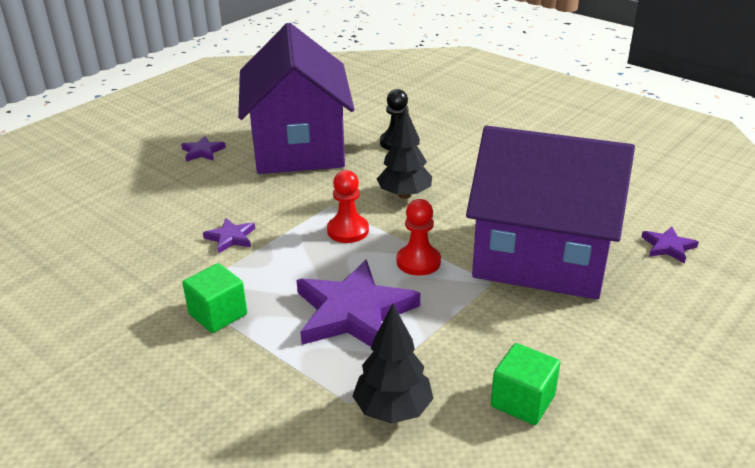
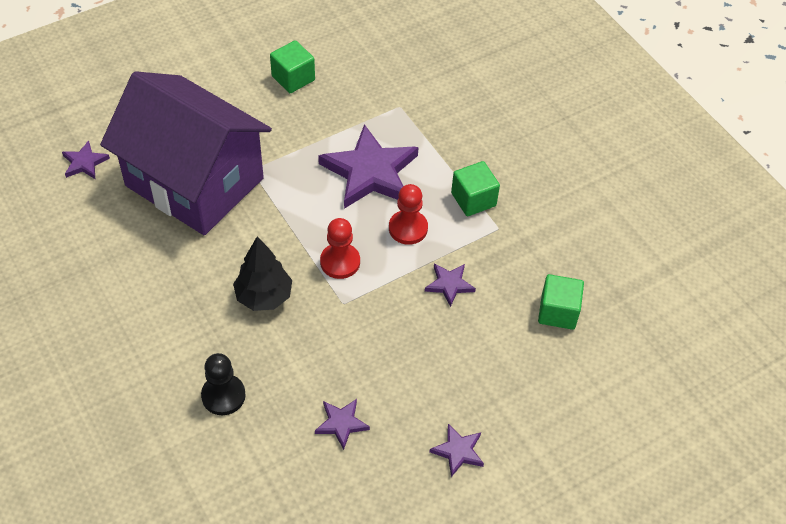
camera: 165 degrees left, 20 degrees up
purple house [238,23,354,174] -> purple star [315,399,370,450]
black tree [353,304,433,424] -> none
red pawn [397,199,441,276] -> red pawn moved to [389,184,428,245]
none -> green cube [538,274,584,330]

